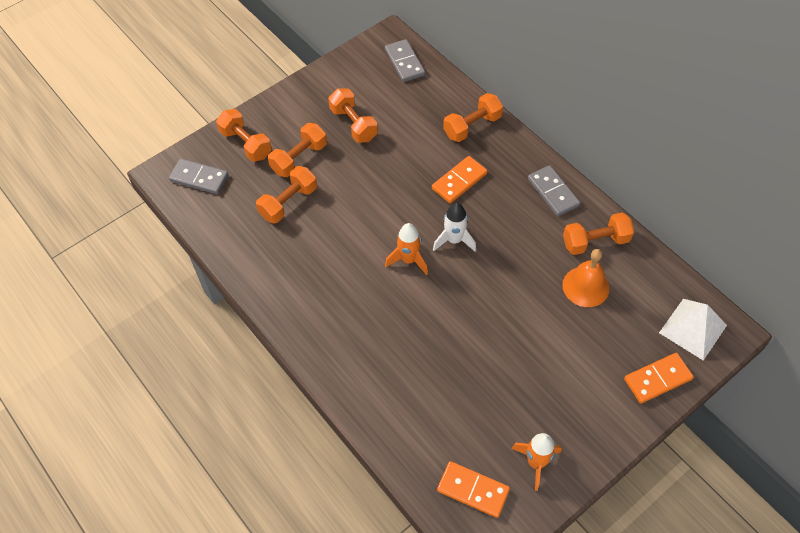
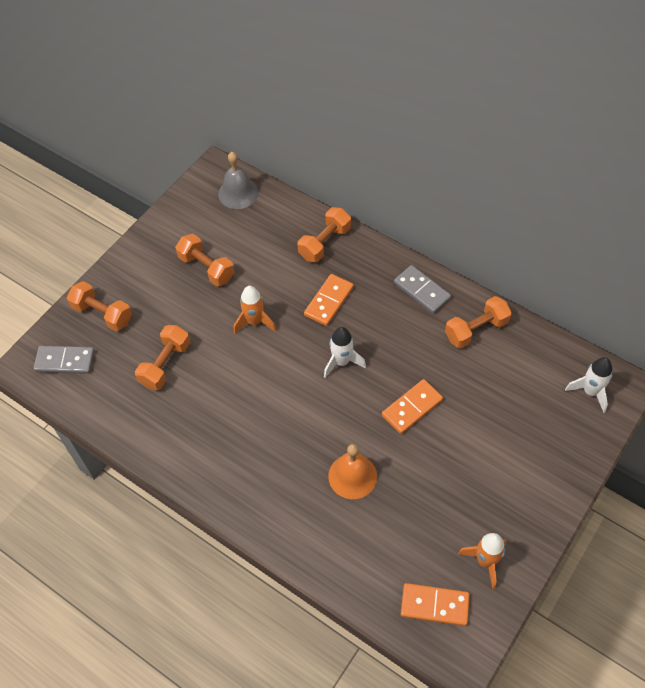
camera: 15 degrees left, 0 degrees up
orange dumbbell [268,123,327,177] -> none
grey domino [385,39,425,82] -> grey bell [218,152,259,209]
orange rocket [385,223,428,275] -> orange rocket moved to [234,286,276,334]
orange bell [562,249,610,307] -> orange bell moved to [328,444,377,499]
orange domino [624,353,694,403] -> orange domino moved to [382,379,443,434]
white pyramid [659,299,727,360] -> white rocket [565,357,612,413]

